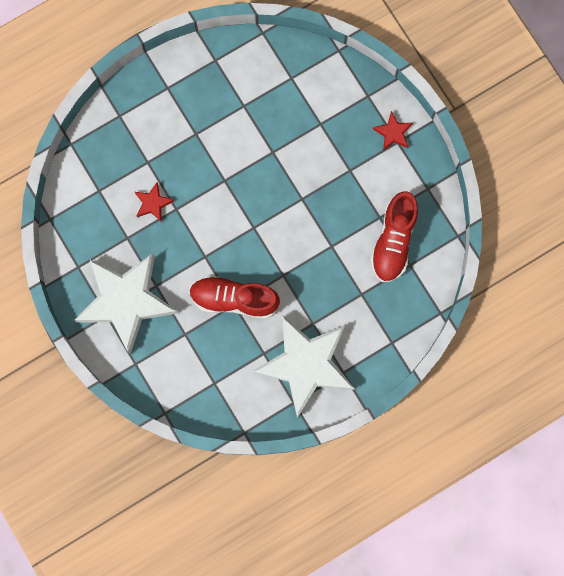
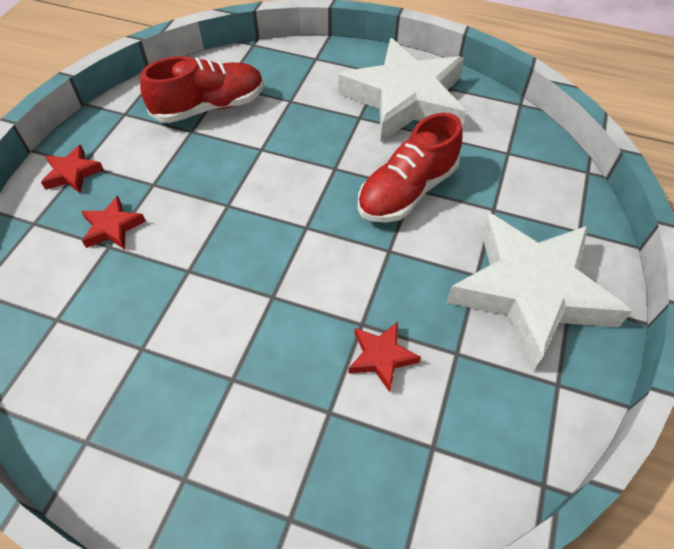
camera: 130 degrees left, 25 degrees down
red shoe [189,275,280,319] -> red shoe turned 75 degrees clockwise [358,113,463,222]
none -> red star [81,196,145,250]

